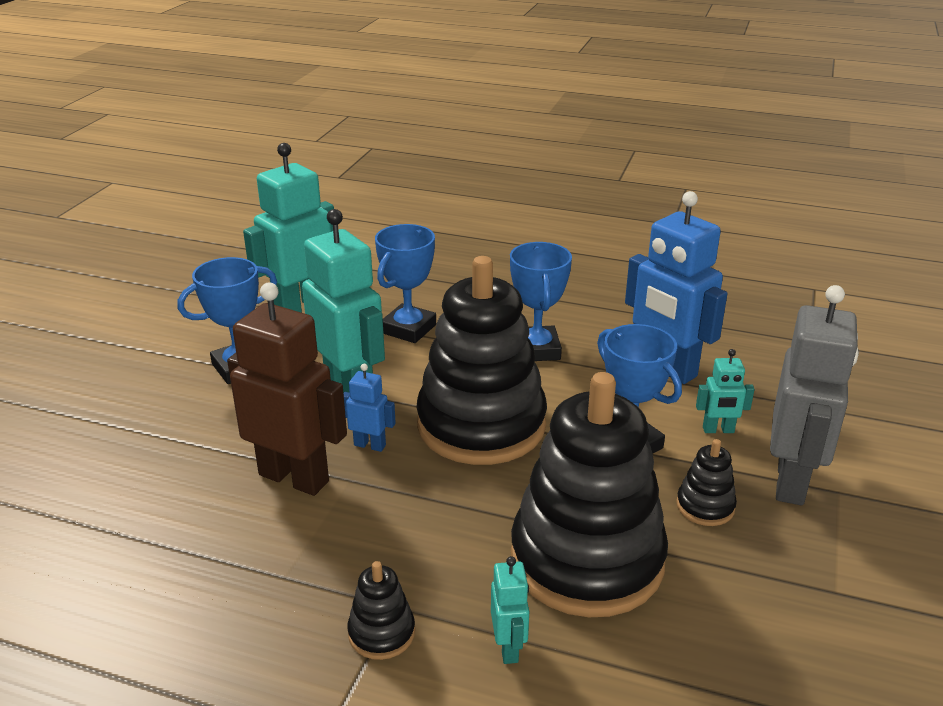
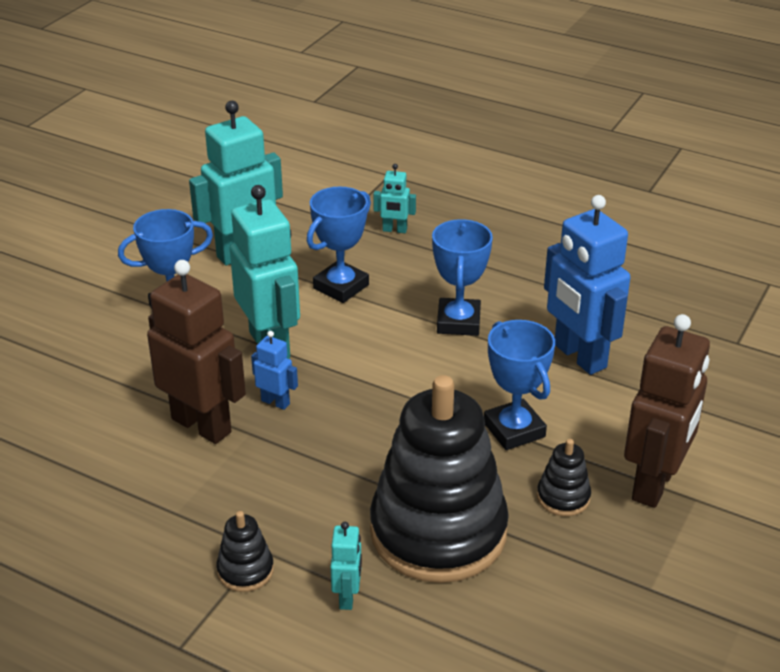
camera: 10 degrees right, 5 degrees up
black stacking toy [416,256,547,465] -> none
turquoise robot [696,349,755,433] -> turquoise robot moved to [373,164,416,233]
grey robot [770,285,859,506] -> brown robot [624,314,710,508]

